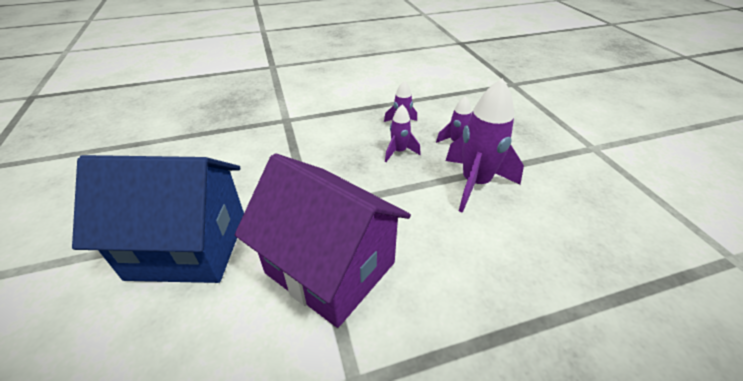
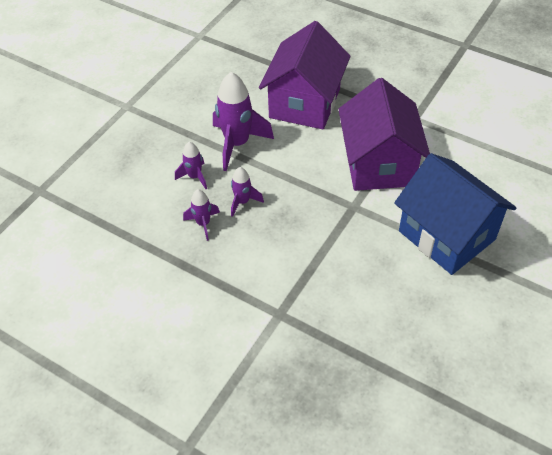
camera: 130 degrees left, 10 degrees up
none -> purple house [259,21,351,129]

